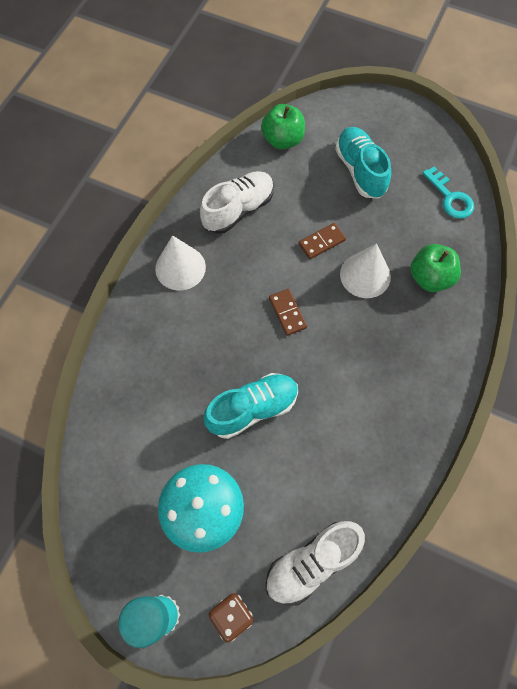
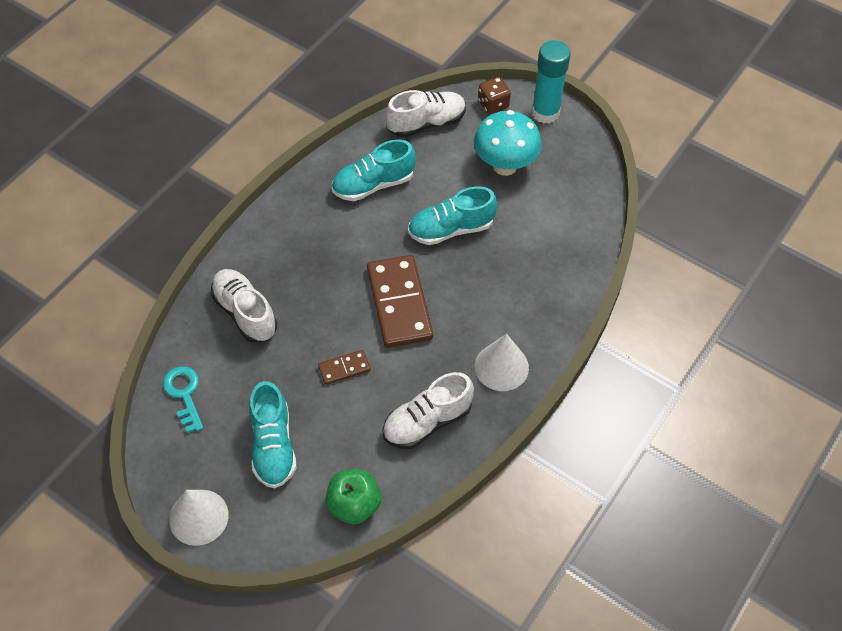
camera: 170 degrees left, 10 degrees down
brown domino [269,289,307,336] -> brown domino [367,255,433,348], size x2.11
white cone [340,243,391,298] -> white cone moved to [169,490,229,546]
green apple [410,244,461,292] -> white shoe [211,269,277,343]
none -> turquoise shoe [332,140,416,201]

